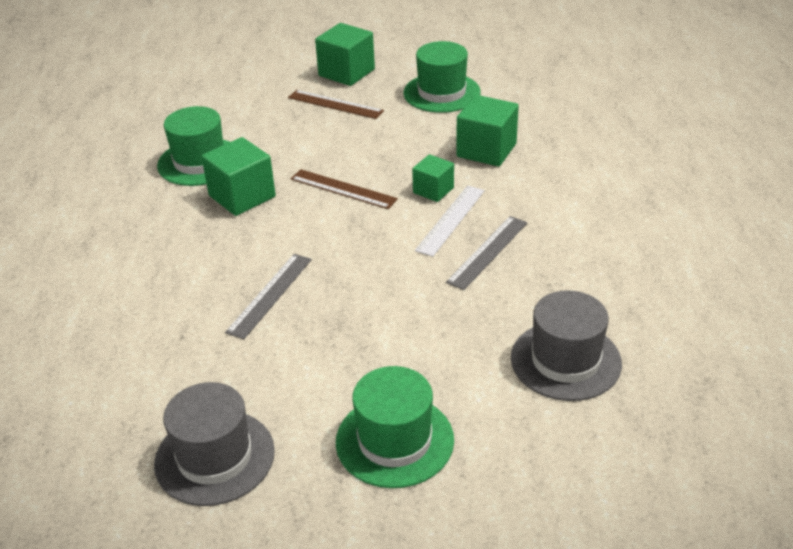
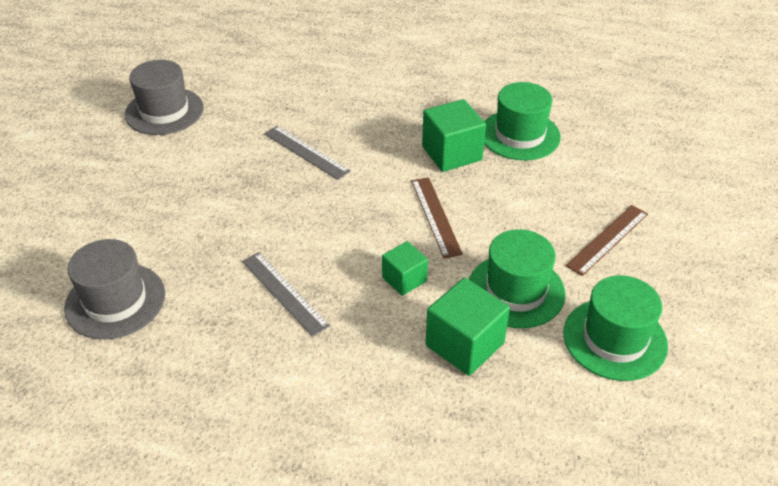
camera: 105 degrees right, 5 degrees up
brown ruler [291,169,398,209] -> brown ruler turned 60 degrees counterclockwise [411,177,463,258]
green cube [315,23,375,86] -> none
green hat [336,366,454,488] -> green hat moved to [469,229,566,328]
white ruler [415,185,485,257] -> none

